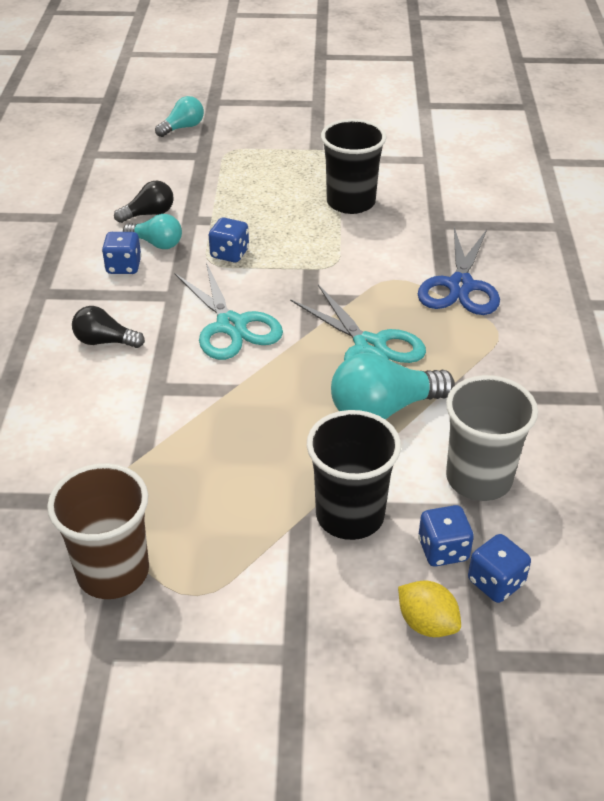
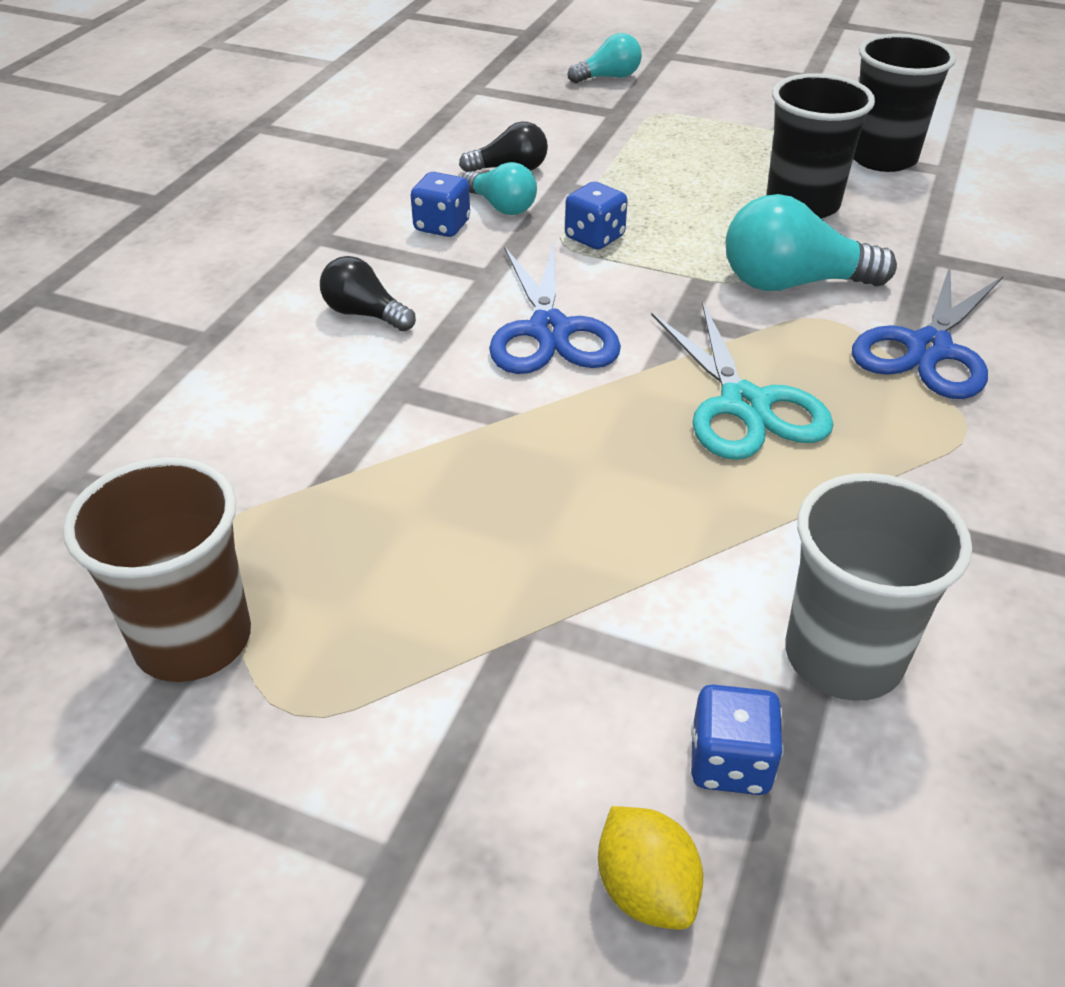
camera: 20 degrees right, 0 degrees up
turquoise scissors [174,263,283,360] -> blue scissors [489,242,621,374]
black cup [307,410,401,540] -> black cup moved to [853,33,956,172]
turquoise light bulb [331,353,455,420] -> turquoise light bulb moved to [726,194,897,291]
blue dice [468,534,531,603] -> none

